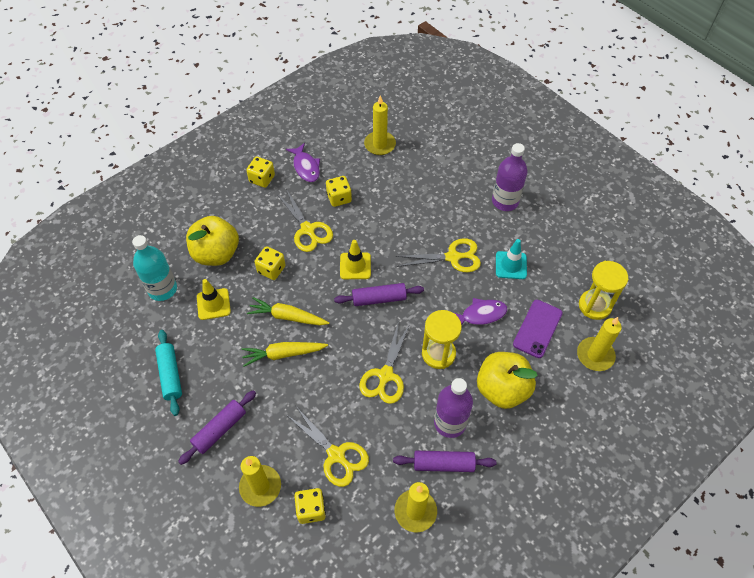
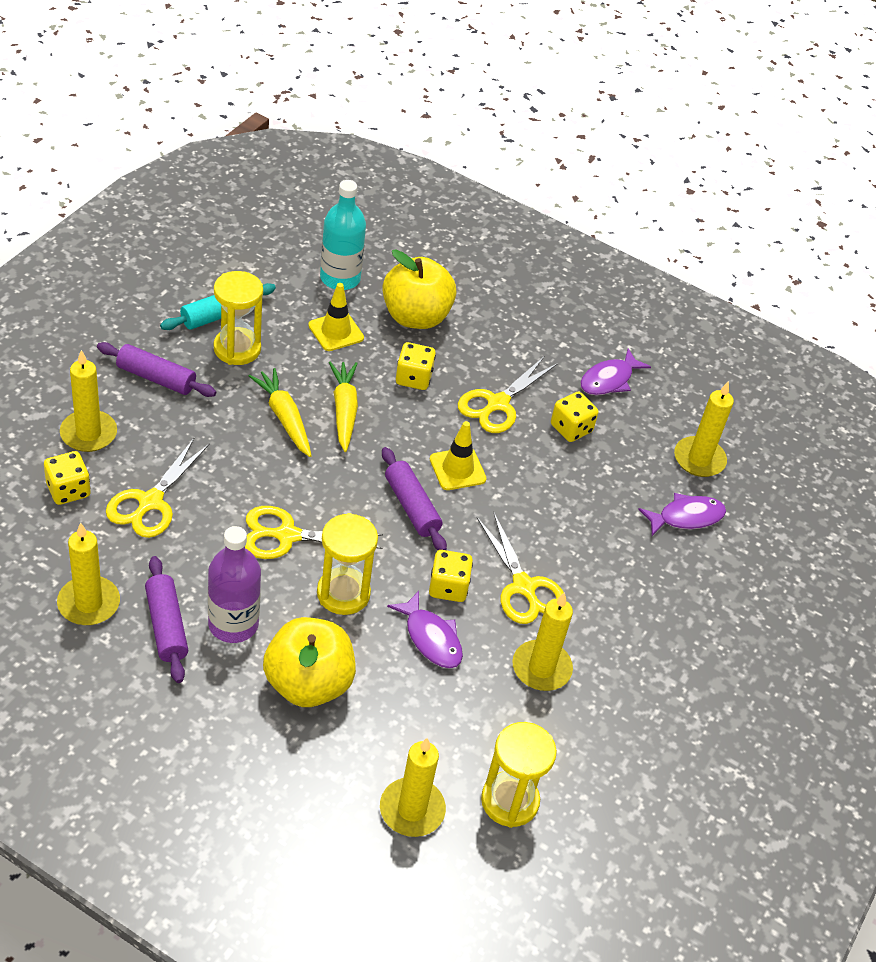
camera: 65 degrees right, 10 degrees down
yellow dice [246,156,275,188] -> yellow dice moved to [429,550,473,602]
purple bottle [492,143,527,211] -> none
turquoise traffic cone [496,239,527,279] -> yellow candle [512,592,573,691]
purple phone [513,300,563,358] -> none
none -> yellow hourglass [214,271,263,365]
none -> purple fish [638,493,726,536]

